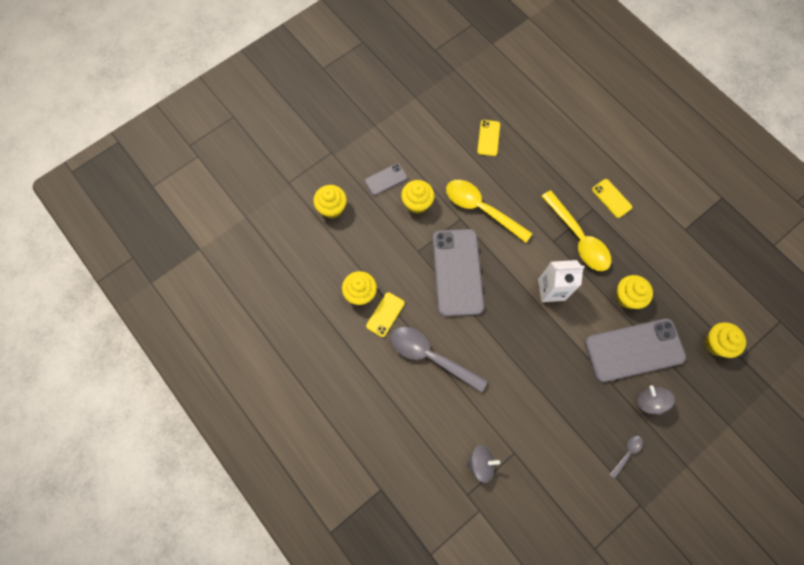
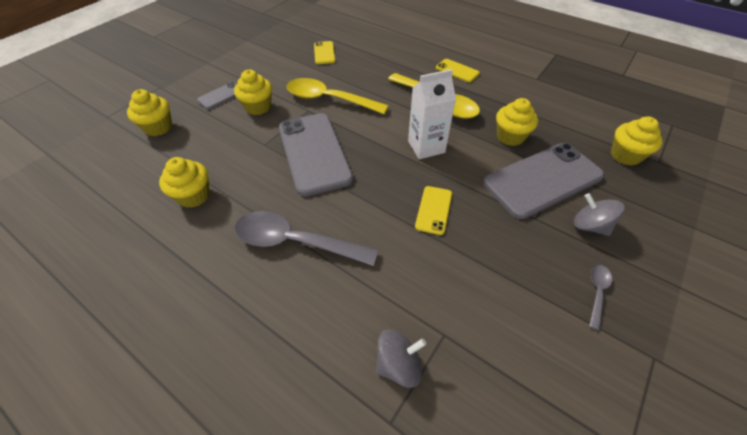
camera: 15 degrees left, 20 degrees down
yellow phone [366,292,405,337] -> yellow phone moved to [415,186,452,235]

